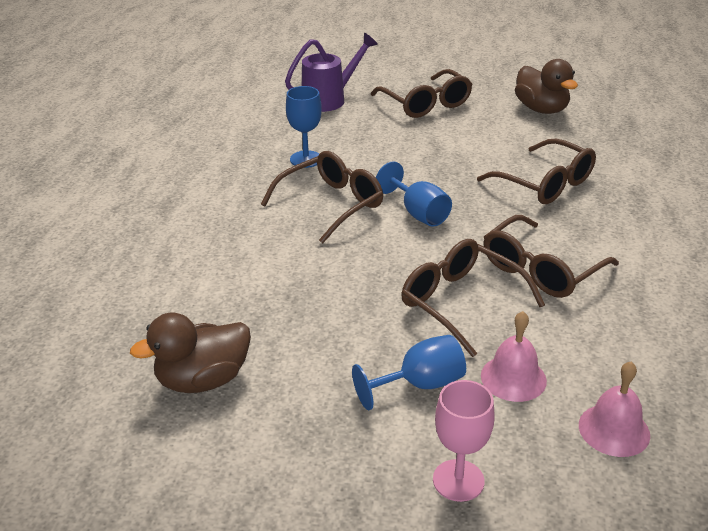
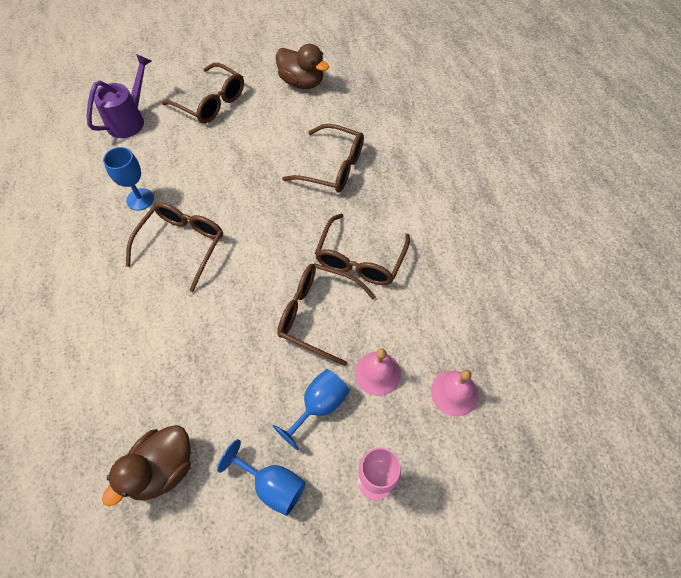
camera: 25 degrees left, 25 degrees up
blue goblet [376,161,452,227] -> blue goblet moved to [217,439,306,516]

